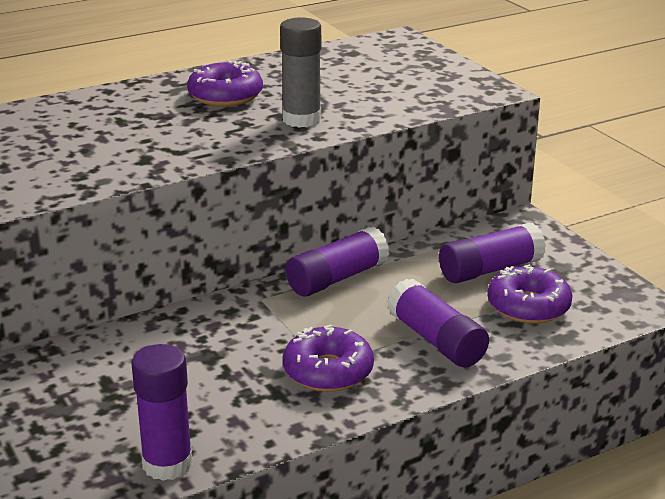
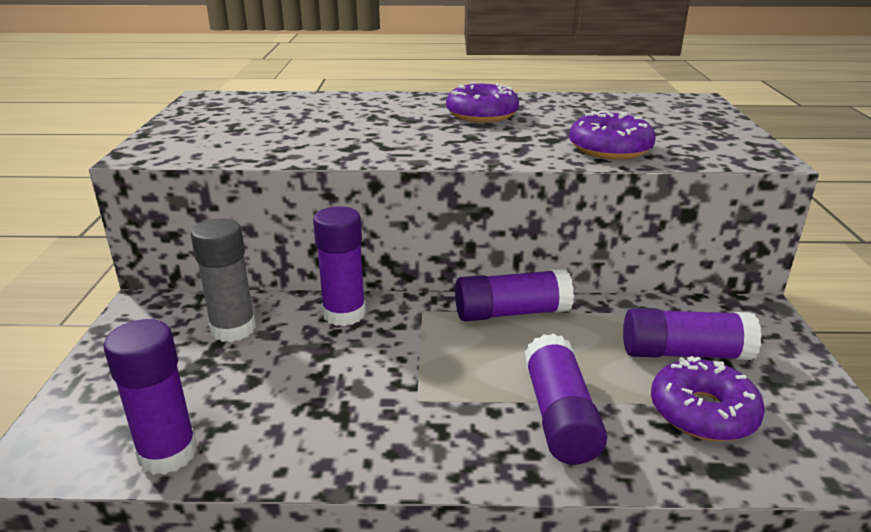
camera: 30 degrees right, 0 degrees up
grey glue stick [280,17,321,128] -> grey glue stick moved to [191,218,256,342]
purple donut [283,325,374,392] -> purple donut moved to [569,111,656,160]
none -> purple glue stick [313,206,366,326]

